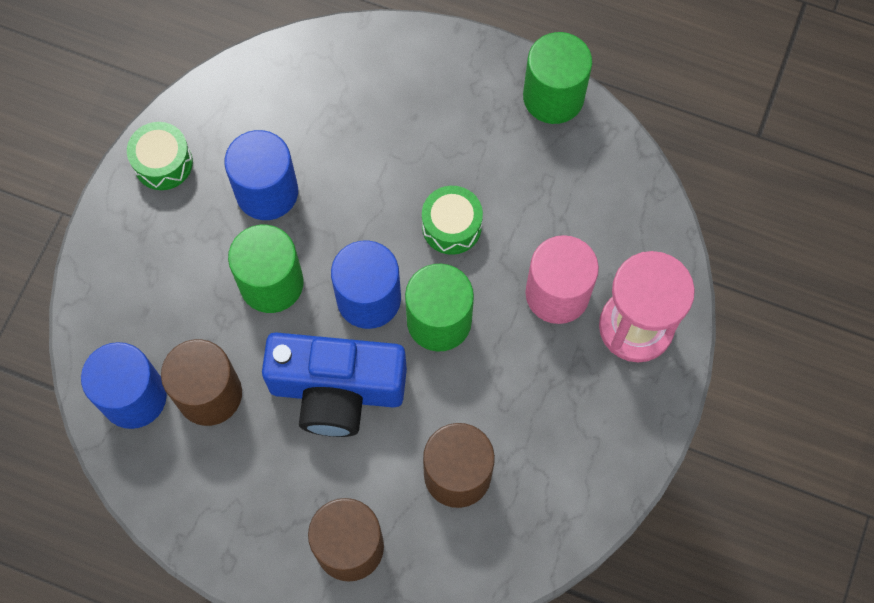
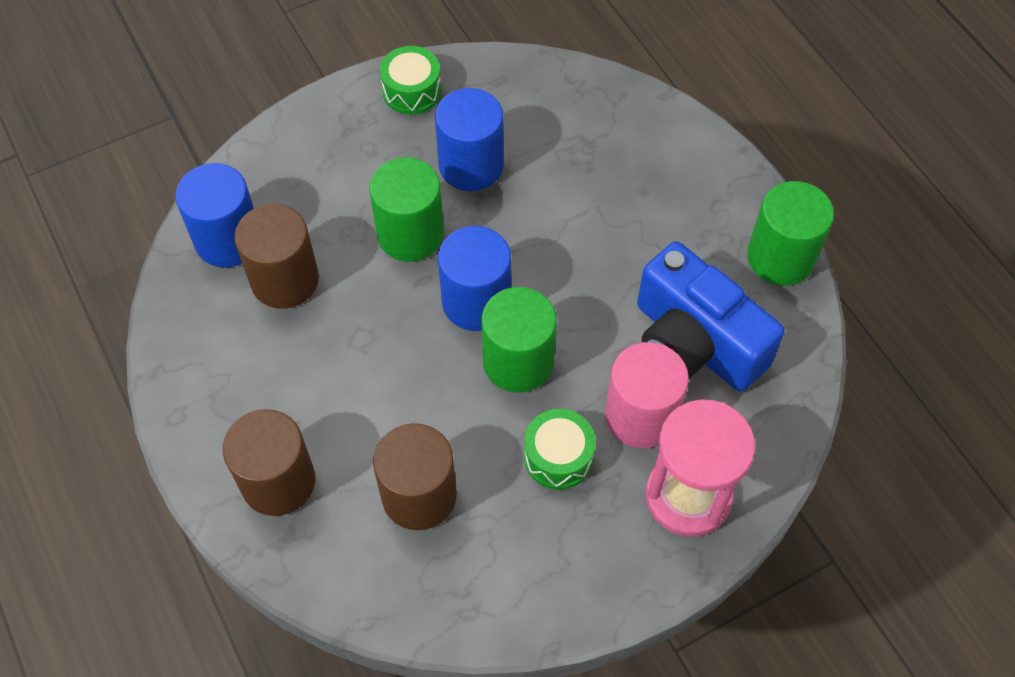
camera: 40 degrees right, 10 degrees down
blue camera [262,332,407,437] -> blue camera moved to [637,241,785,392]
green drum [422,186,483,255] -> green drum moved to [524,409,596,490]

